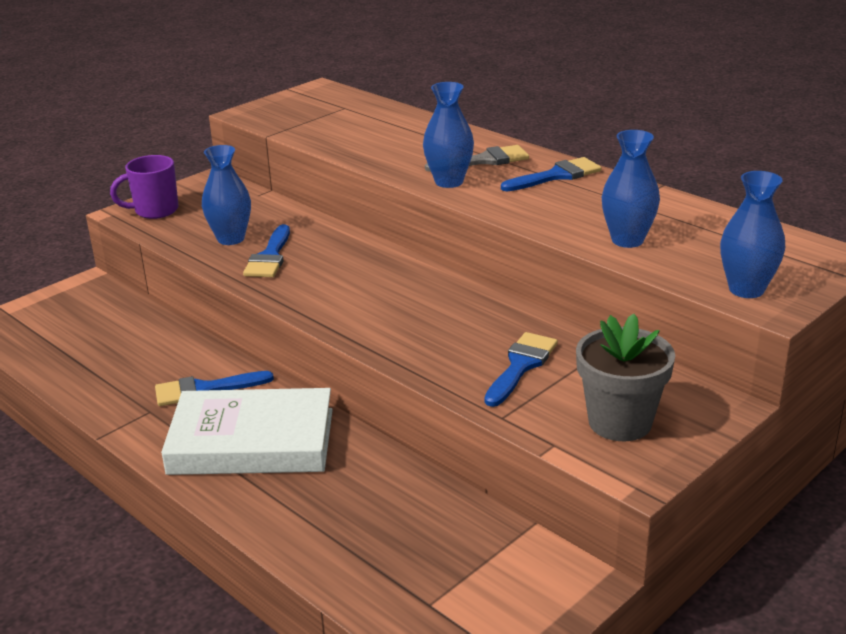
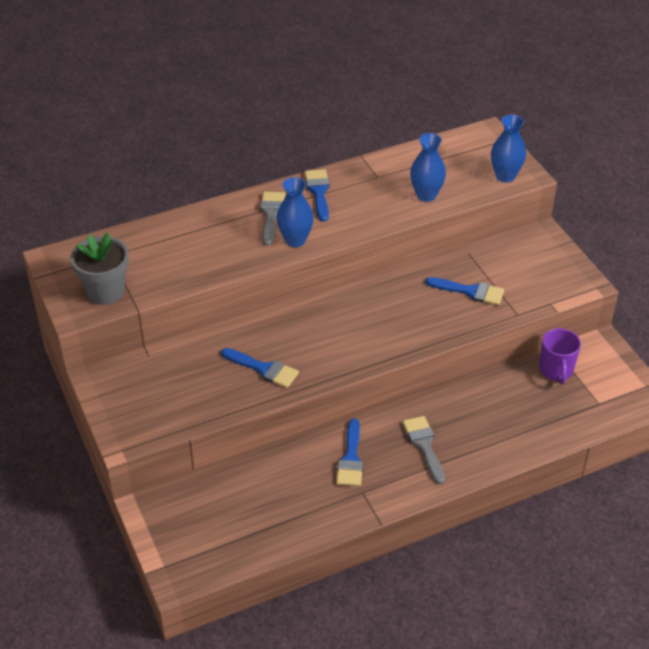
camera: 70 degrees left, 15 degrees up
purple mug [110,155,179,219] -> purple mug moved to [539,328,581,384]
white book [161,388,333,475] -> grey brush [403,416,445,484]
blue vase [202,145,251,245] -> none
blue brush [484,332,558,407] -> blue brush turned 150 degrees clockwise [426,277,504,305]
grey flower pot [576,314,675,441] -> grey flower pot moved to [70,233,129,305]

